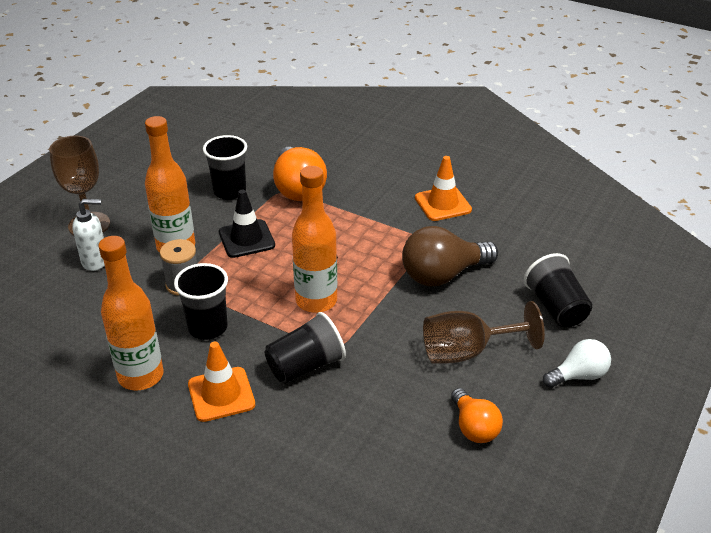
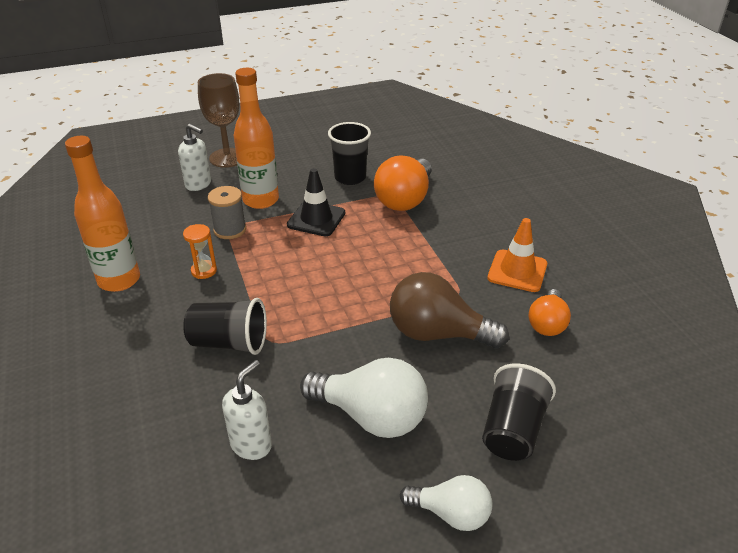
camera: 40 degrees right, 0 degrees up
black cup [174,263,228,340] -> orange hourglass [183,224,217,279]
orange traffic cone [188,341,255,422] -> none
orange bottle [292,166,337,313] -> none
brown goblet [423,301,545,364] -> white light bulb [300,358,428,438]
orange light bulb [451,388,503,443] -> orange light bulb moved to [528,289,571,336]
none -> white soap dispenser [222,360,272,460]

